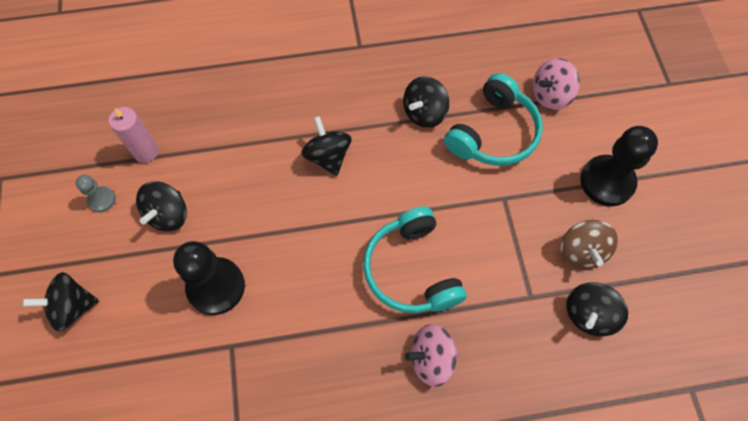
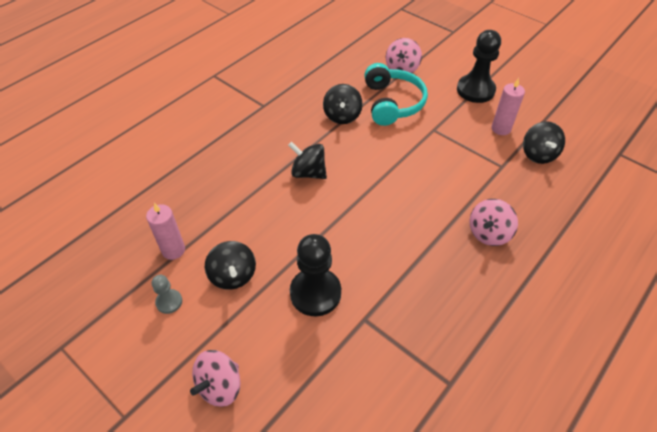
camera: 40 degrees left, 15 degrees down
black spinning top [22,272,99,332] -> pink spinning top [190,350,240,407]
turquoise headphones [363,206,467,313] -> none
brown spinning top [561,220,618,269] -> pink candle [492,78,525,135]

